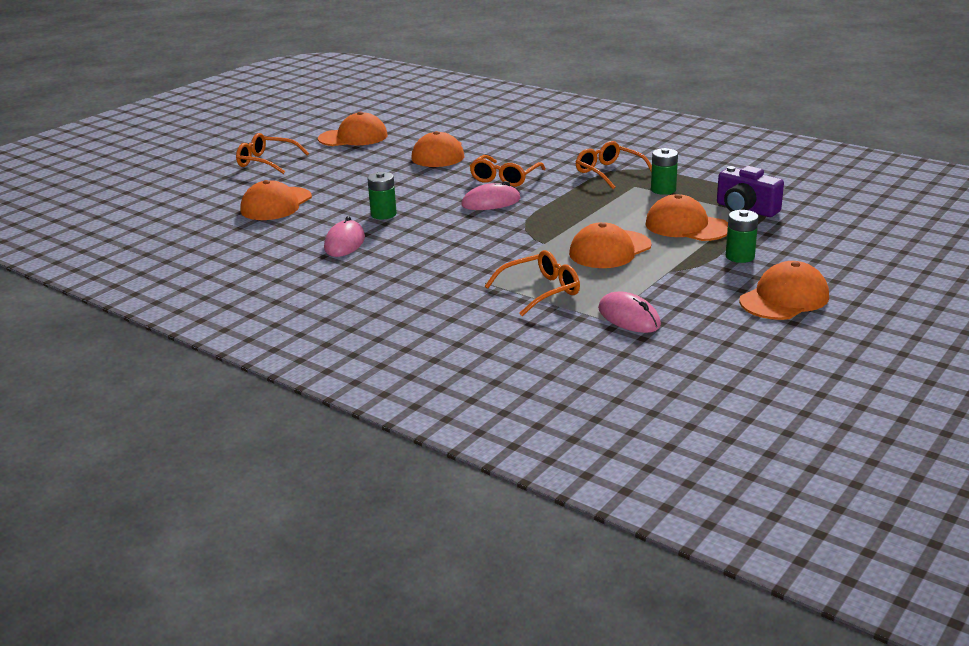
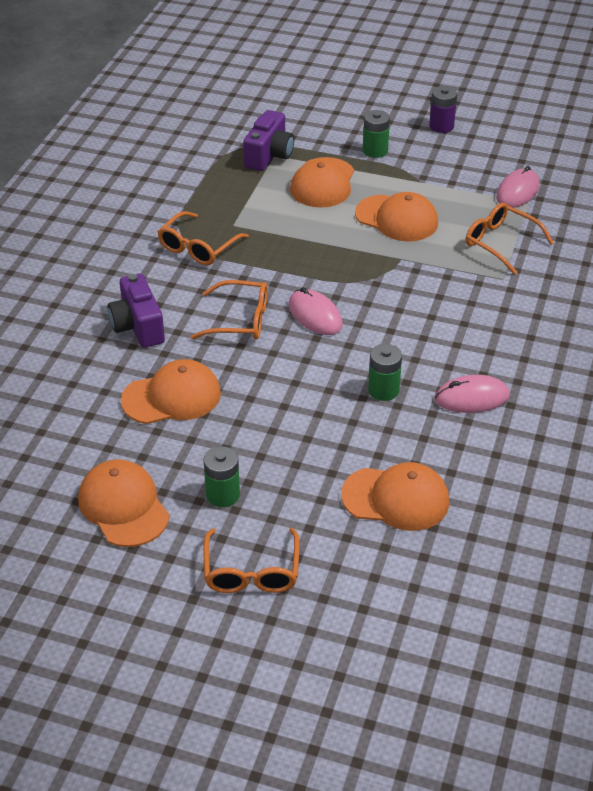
camera: 110 degrees left, 15 degrees up
green battery [651,148,678,195] -> green battery moved to [203,446,240,507]
orange cap [739,261,829,320] -> purple battery [429,86,457,133]
none -> purple camera [108,273,165,348]

